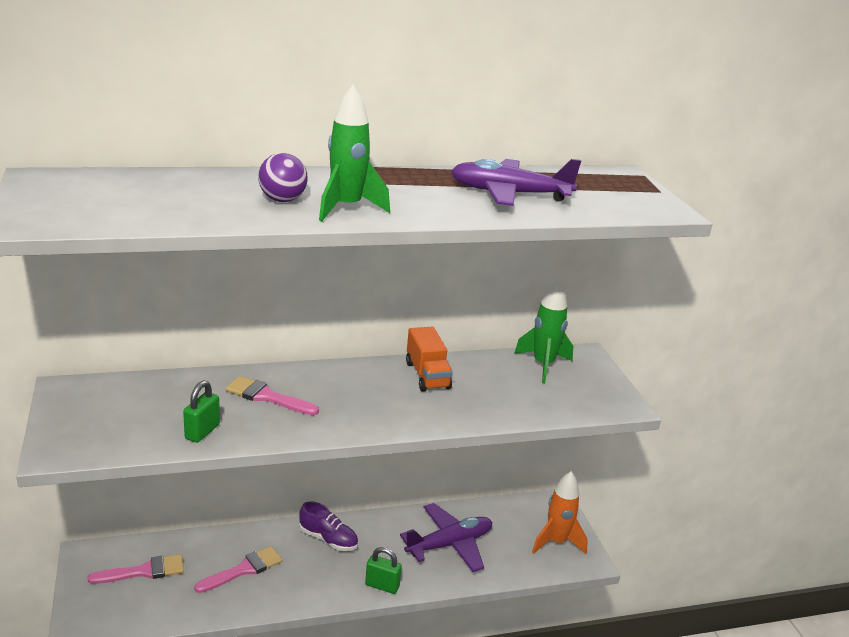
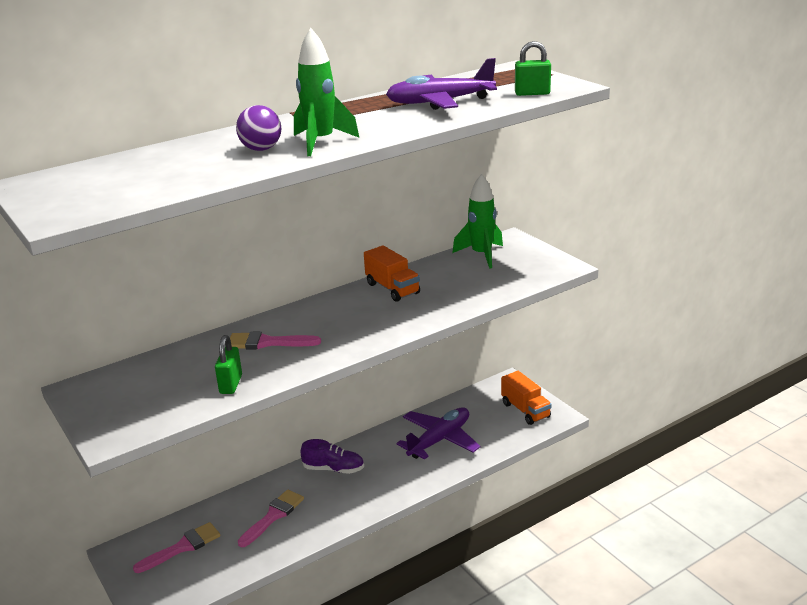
camera: 15 degrees left, 0 degrees up
green padlock [365,547,402,594] -> green padlock moved to [515,41,551,96]
orange rocket [532,471,588,554] -> orange truck [501,371,552,425]

